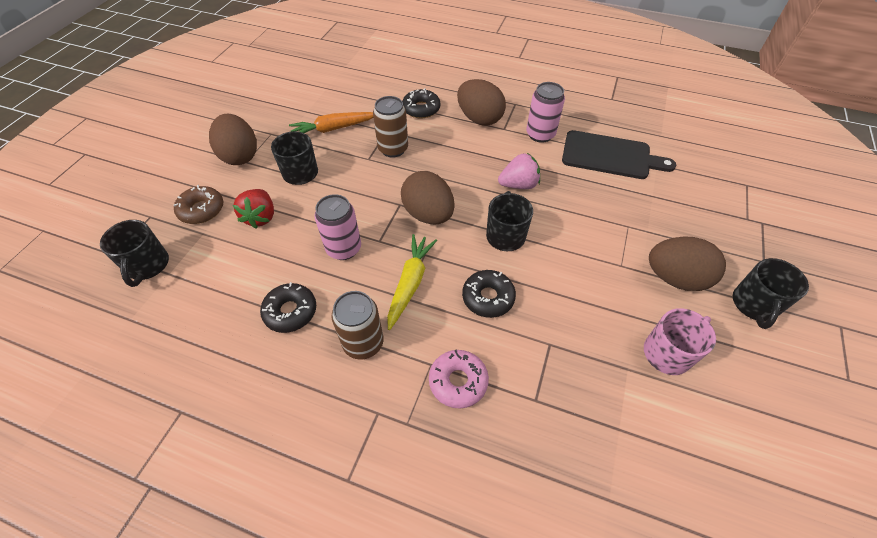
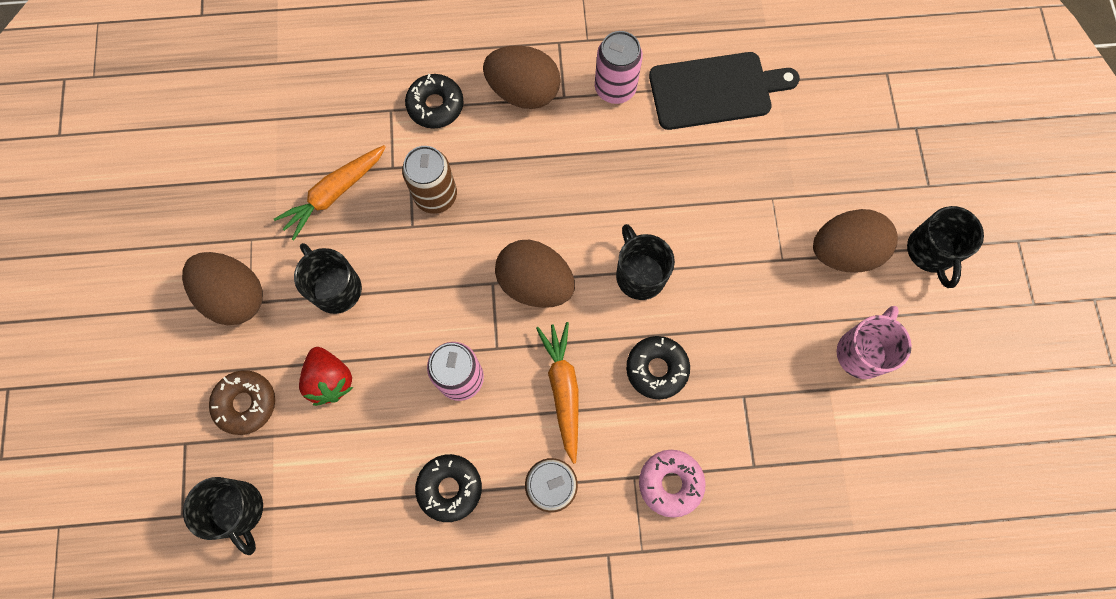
camera: 25 degrees left, 20 degrees up
yellow carrot [387,234,437,330] -> orange carrot [536,322,579,464]
pink strawberry [498,153,540,189] -> none

